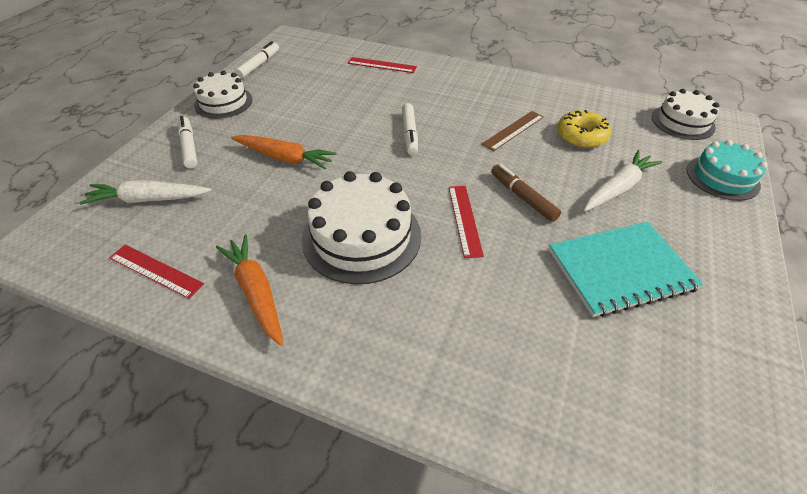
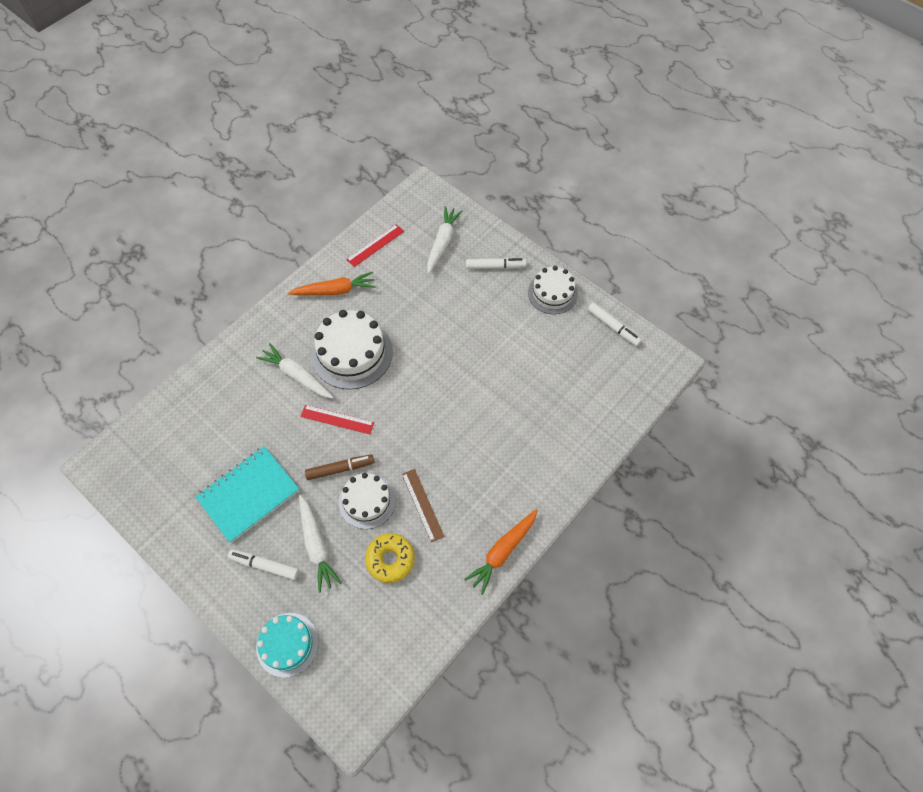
camera: 110 degrees right, 15 degrees up
orange carrot [231,135,337,170] -> orange carrot moved to [464,509,538,595]
red ruler [348,57,417,73] -> none
white marker [402,103,418,155] -> white marker moved to [228,549,299,580]
turquoise notebook [549,222,703,317] -> turquoise notebook turned 45 degrees clockwise [195,446,299,543]
white cake [652,89,719,140] -> white cake moved to [339,473,396,529]
none -> white carrot [256,343,333,399]

